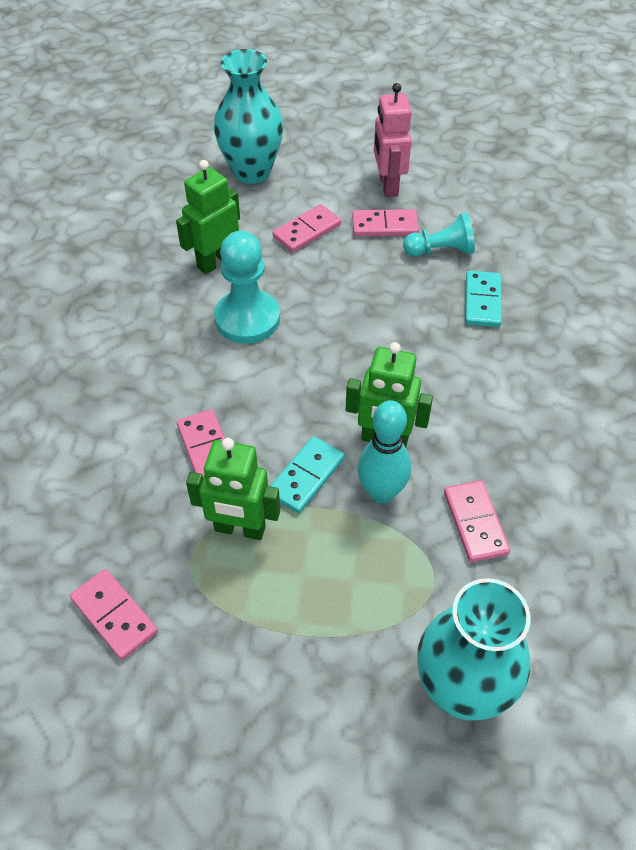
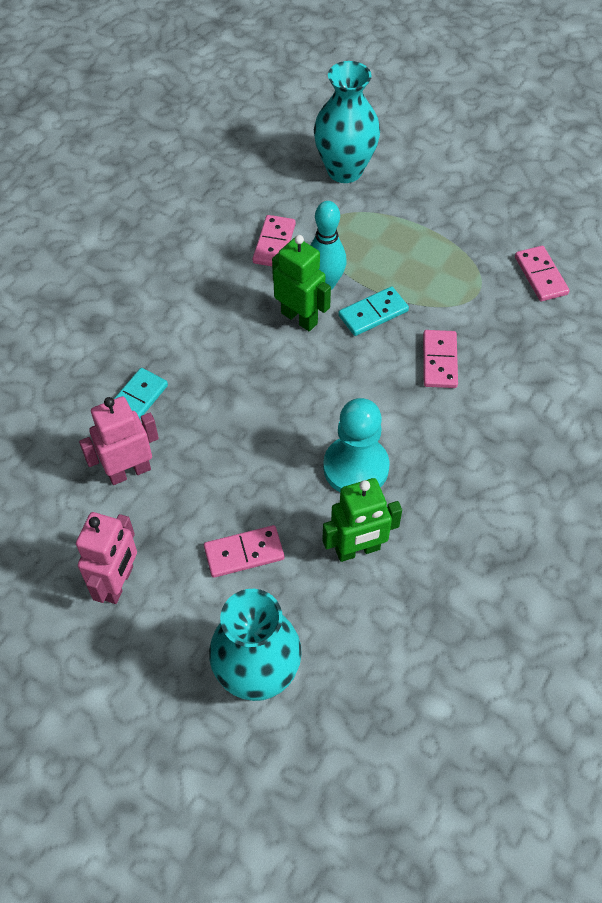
camera: 155 degrees left, 5 degrees up
green robot [186,438,280,540] -> none
pink domino [352,209,419,236] -> none
turquoise pawn [403,212,475,257] -> pink robot [79,396,159,485]

